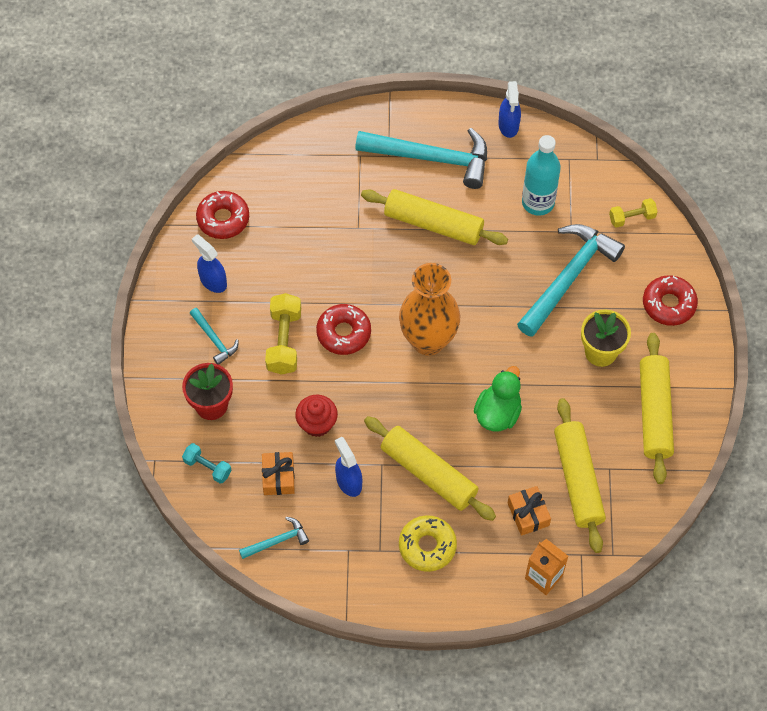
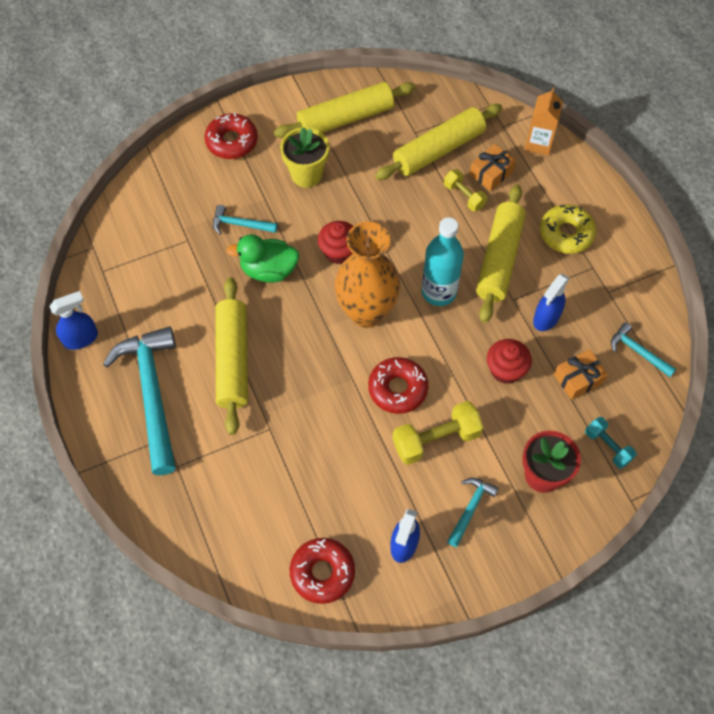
camera: 115 degrees left, 0 degrees up
turquoise dumbbell [182,443,232,484] -> turquoise dumbbell turned 45 degrees counterclockwise [585,417,637,469]
green duck [474,366,522,431] -> green duck moved to [226,234,300,283]
turquoise hammer [517,224,625,337] -> turquoise hammer [213,205,278,234], size x0.47
turquoise bottle [522,135,561,216] -> turquoise bottle moved to [422,217,464,306]
yellow dumbbell [609,198,658,228] -> yellow dumbbell moved to [444,169,487,211]
none -> red cupcake [318,221,353,264]

